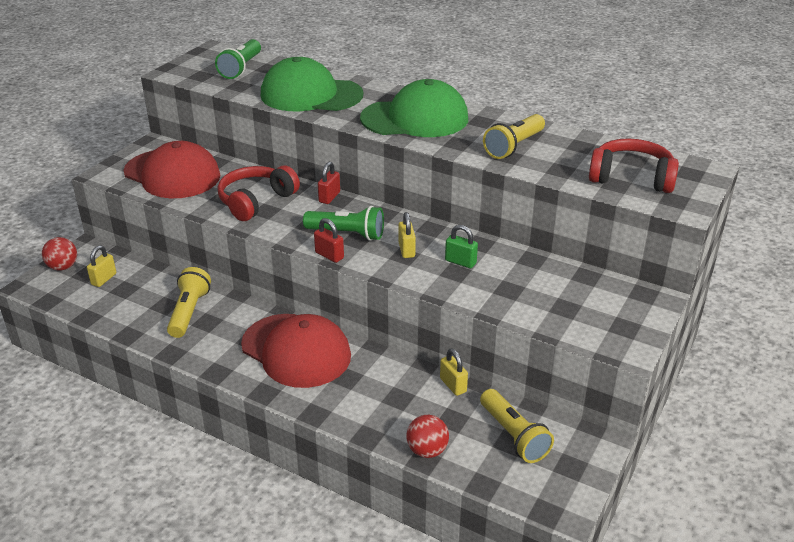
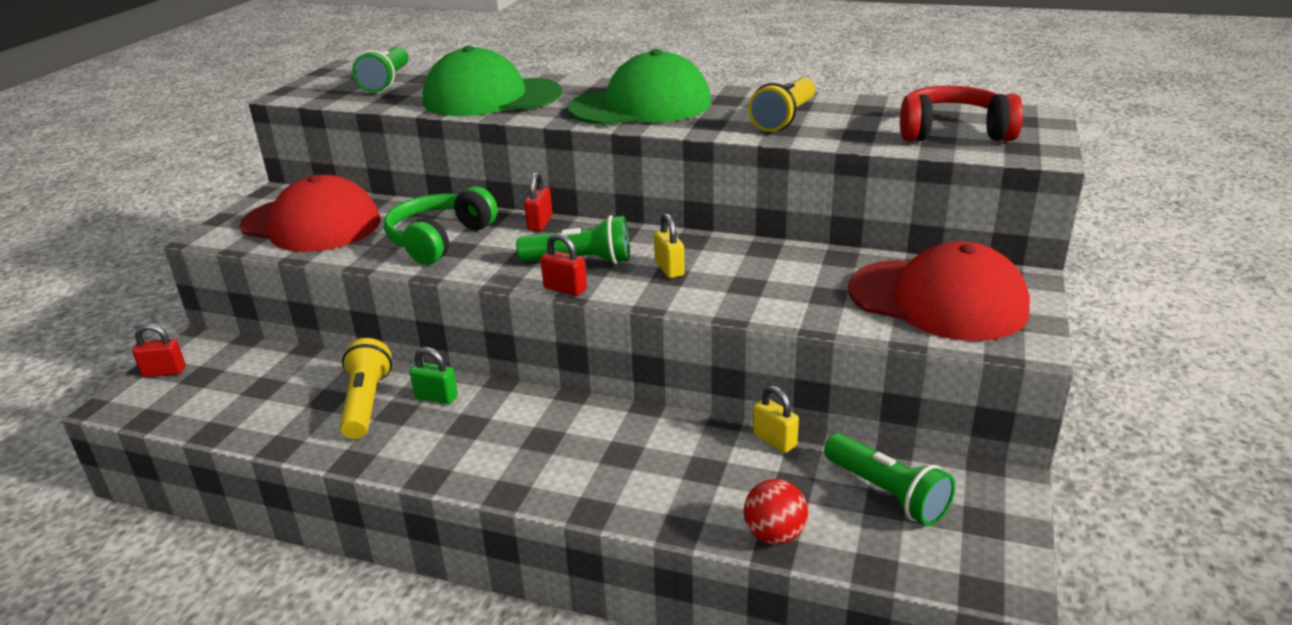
camera: 10 degrees left, 5 degrees down
red ball [42,237,77,271] -> red padlock [132,324,185,377]
yellow padlock [87,245,116,287] -> none
red headphones [218,166,300,221] -> green headphones [384,187,498,264]
red cap [241,314,351,388] -> red cap moved to [848,241,1030,341]
green padlock [445,225,478,268] -> green padlock moved to [410,347,458,404]
yellow flashlight [480,389,554,463] -> green flashlight [824,433,955,526]

